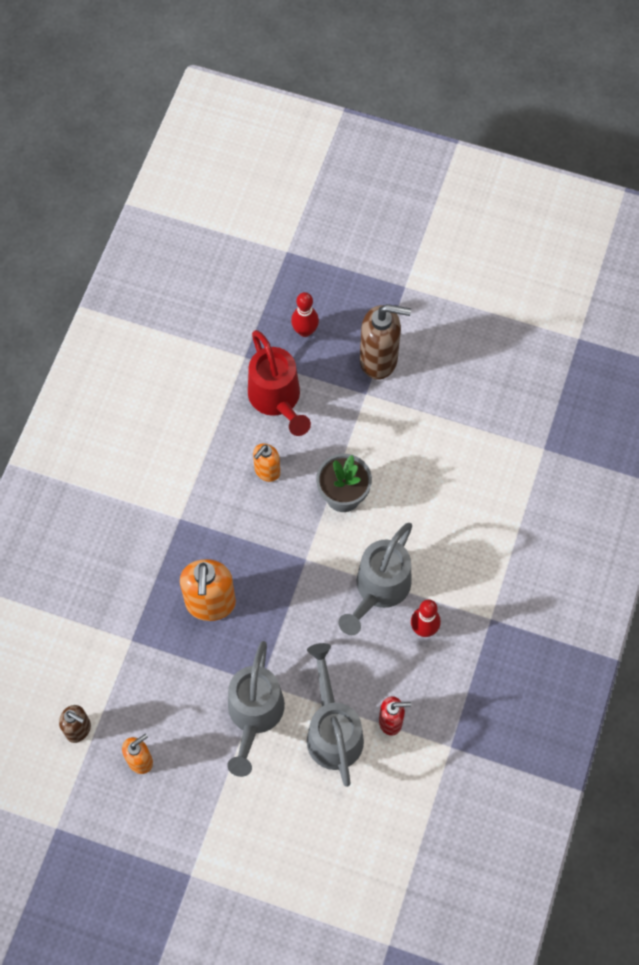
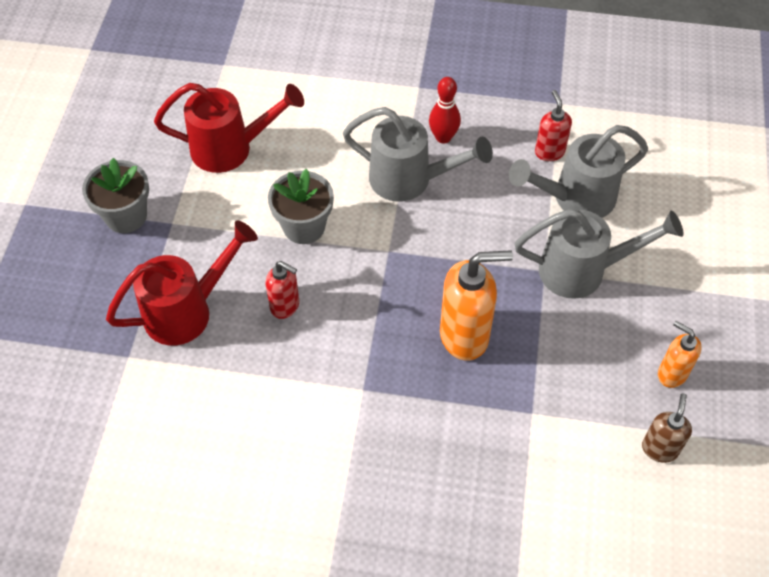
camera: 100 degrees left, 10 degrees down
orange soap dispenser [253,443,280,482] -> red soap dispenser [265,261,299,319]
red bowling pin [291,292,319,337] -> none
brown soap dispenser [360,304,411,380] -> grey flower pot [82,158,149,233]
none -> red watering can [154,83,304,173]

